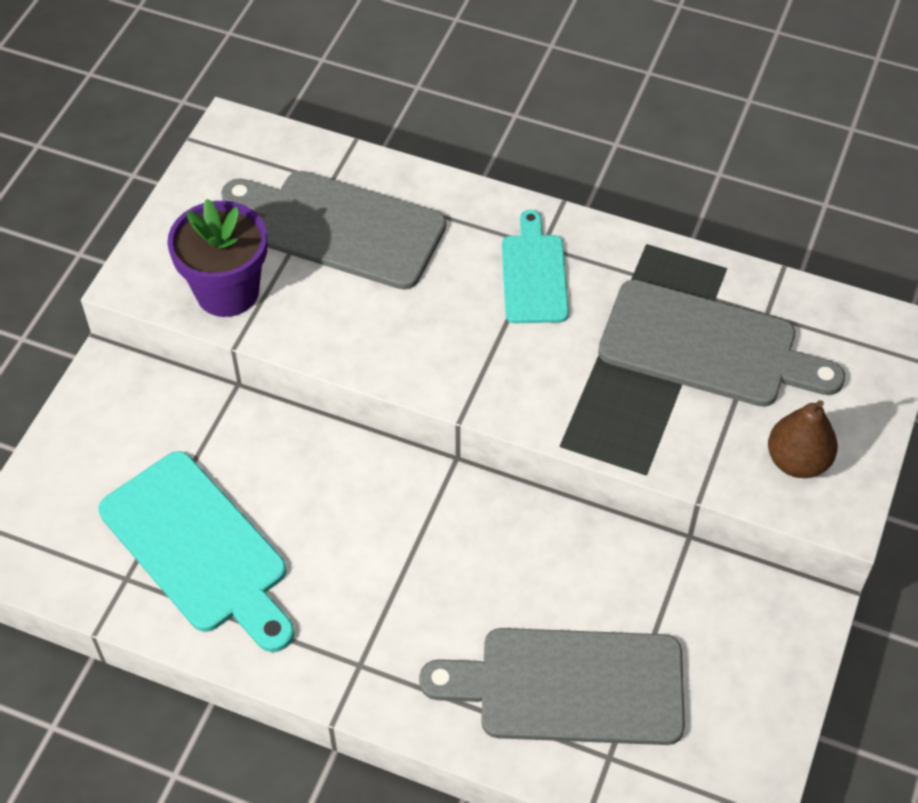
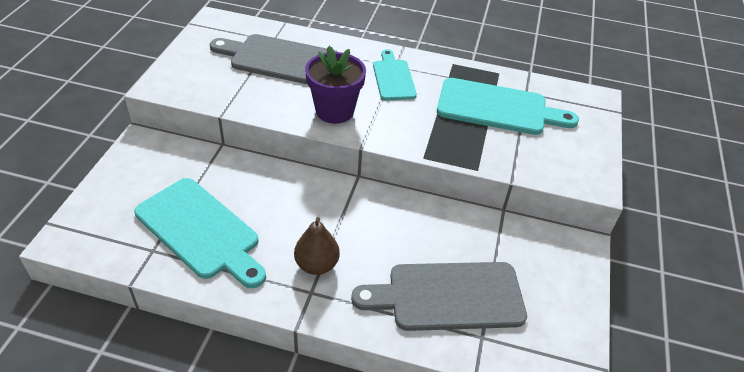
camera: 10 degrees left, 10 degrees down
purple flower pot [167,199,267,317] -> purple flower pot moved to [305,46,366,124]
grey cutting board [598,280,845,407] -> turquoise cutting board [437,78,579,135]
brown pear [768,400,838,478] -> brown pear moved to [294,217,340,275]

